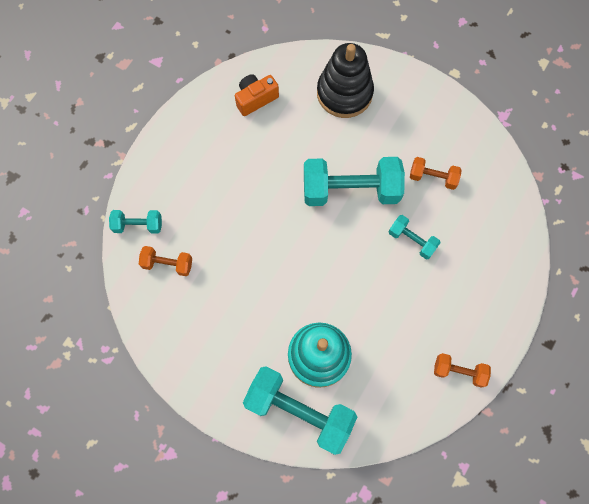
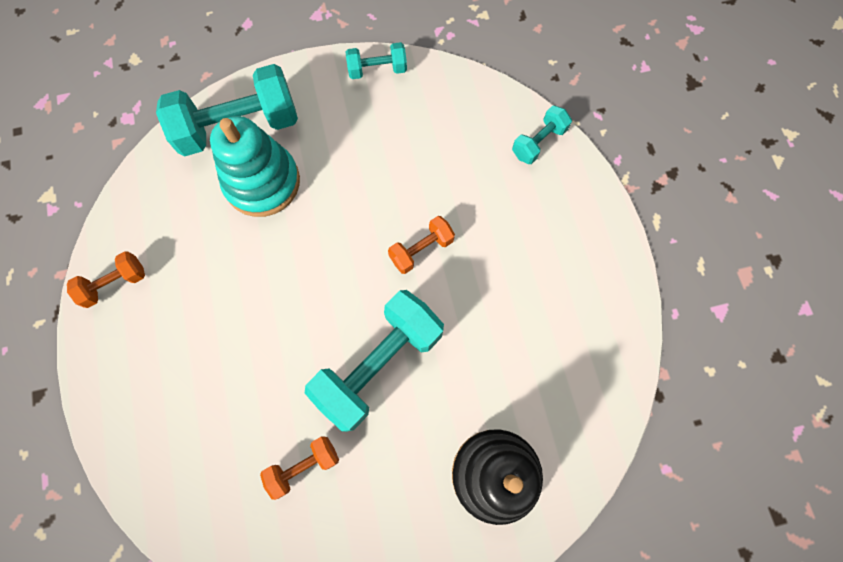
camera: 135 degrees right, 0 degrees up
orange dumbbell [139,246,192,276] -> orange dumbbell moved to [388,216,455,274]
orange camera [235,74,279,116] -> none
turquoise dumbbell [389,215,441,259] -> turquoise dumbbell moved to [346,42,407,79]

